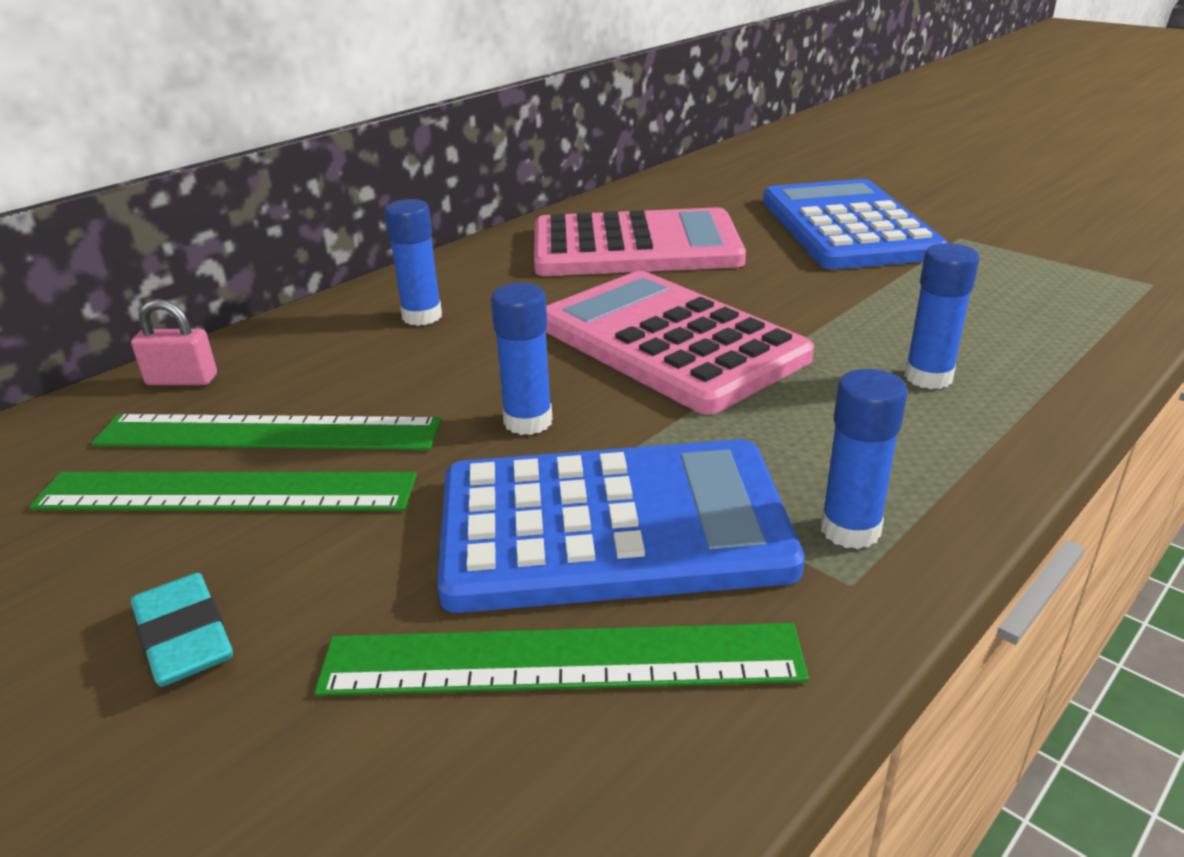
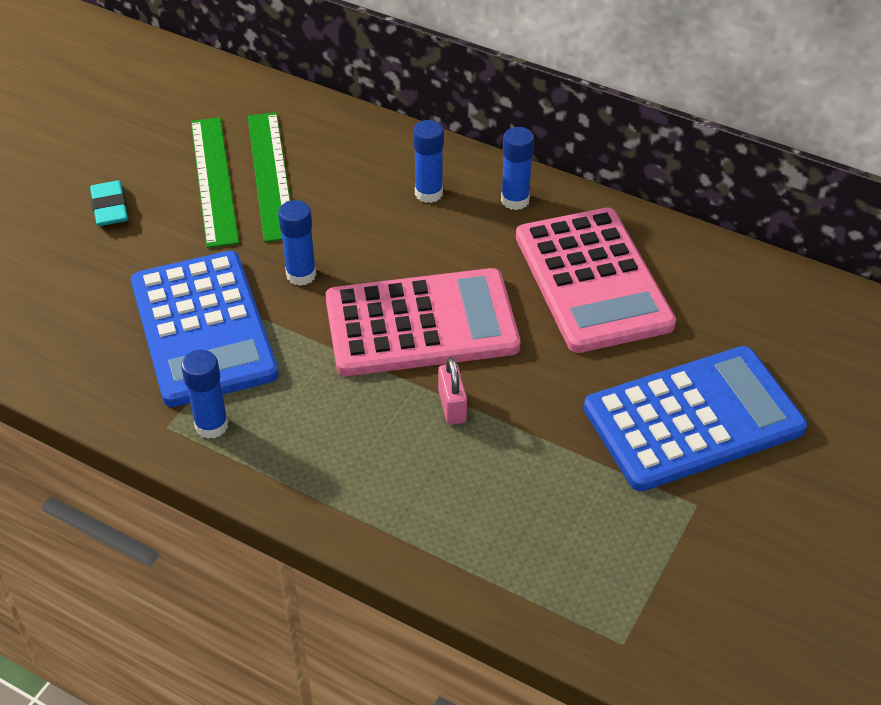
camera: 75 degrees right, 15 degrees up
pink padlock [131,299,217,385] -> pink padlock moved to [438,357,467,425]
turquoise eraser [131,573,233,687] -> turquoise eraser turned 60 degrees counterclockwise [90,180,128,226]
green ruler [314,623,809,696] -> none
pink calculator [546,271,814,415] -> pink calculator turned 45 degrees clockwise [325,268,520,376]
blue glue stick [904,243,980,389] -> blue glue stick moved to [501,127,534,210]

